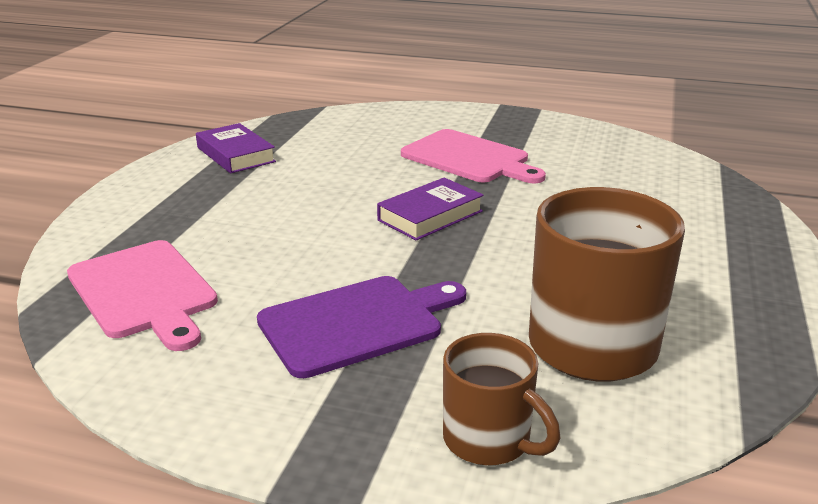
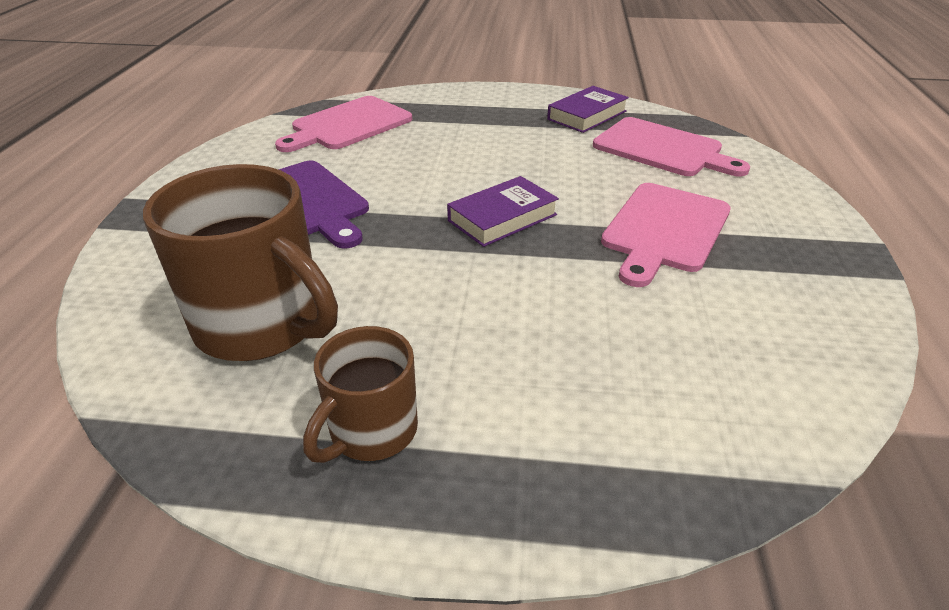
camera: 80 degrees right, 10 degrees up
purple book [377,177,484,241] -> purple book turned 75 degrees counterclockwise [447,176,559,247]
brown mug [443,333,560,465] -> brown mug moved to [303,326,418,463]
none -> pink cutting board [593,117,750,176]

